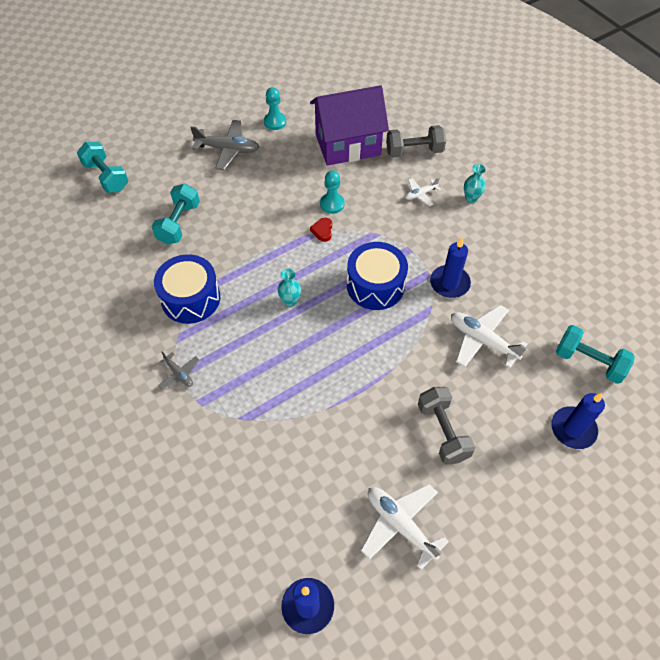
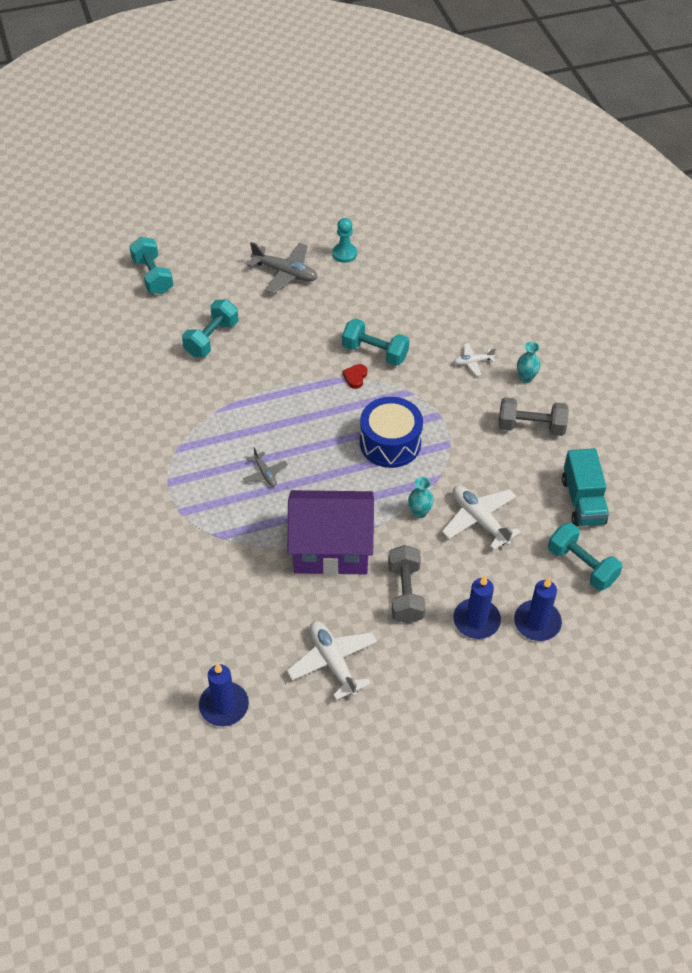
camera: 15 degrees right, 5 degrees down
blue drum [154,254,220,324] -> none
grey plane [157,352,199,389] -> grey plane moved to [243,447,288,487]
turquoise vase [278,269,301,307] -> turquoise vase moved to [408,477,434,518]
purple house [310,85,389,166] -> purple house moved to [288,490,374,575]
turquoise pawn [320,170,345,214] -> turquoise dumbbell [342,318,409,366]
grey dumbbell [386,125,446,158] -> grey dumbbell moved to [499,397,569,436]
blue candle [430,238,471,298] -> blue candle moved to [453,575,501,639]
none -> turquoise truck [562,448,609,527]

